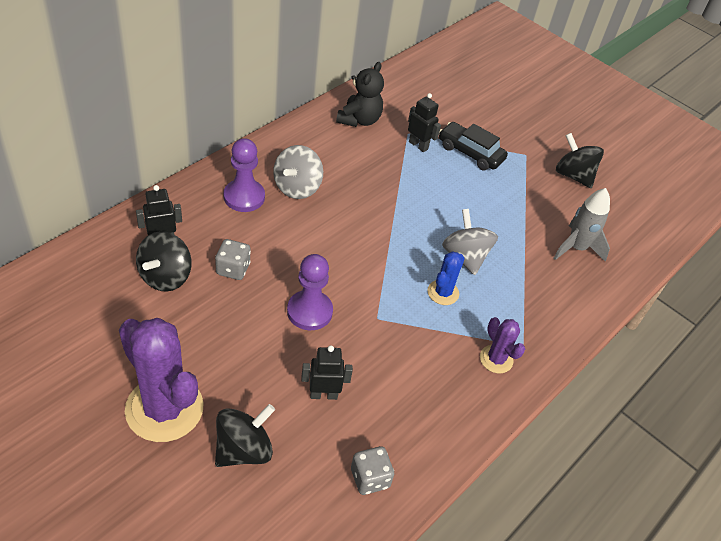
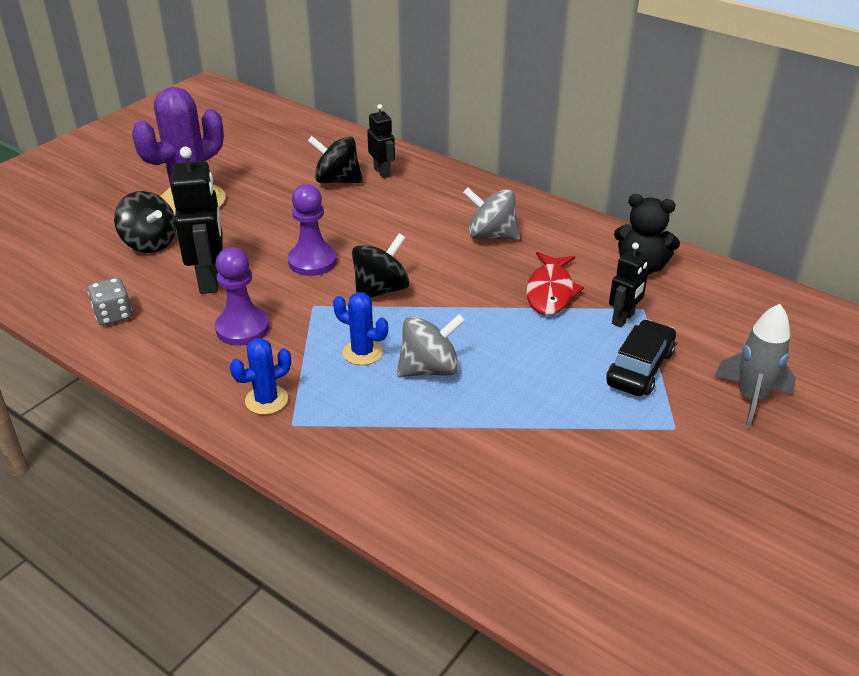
camera: 90 degrees right, 10 degrees down
grey dice [215,239,251,280] -> none
purple pawn [224,138,265,212] -> purple pawn moved to [215,247,269,346]
black robot [302,345,353,400] -> black robot [171,147,223,294], size x1.71
purple cactus [480,317,525,373] -> blue cactus [230,338,291,415]
grey rocket [553,188,610,262] -> grey rocket moved to [714,304,796,429]
black spinning top [556,133,604,188] -> black spinning top moved to [352,233,409,298]
none -> red fish [526,252,584,315]

